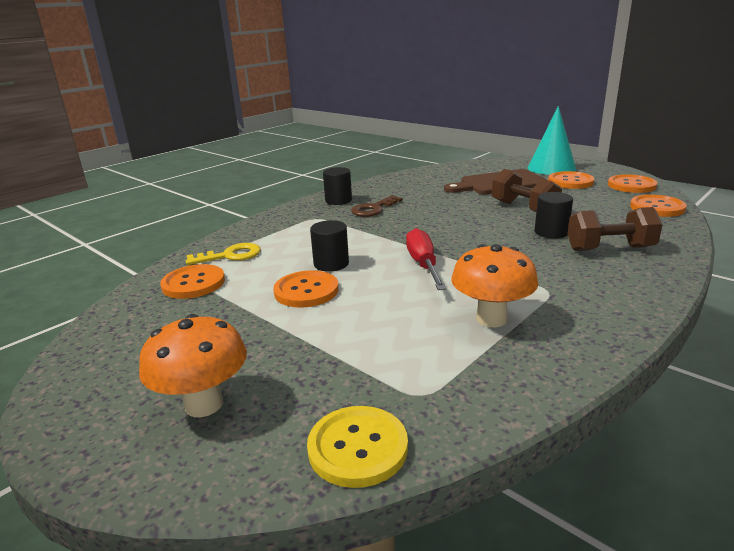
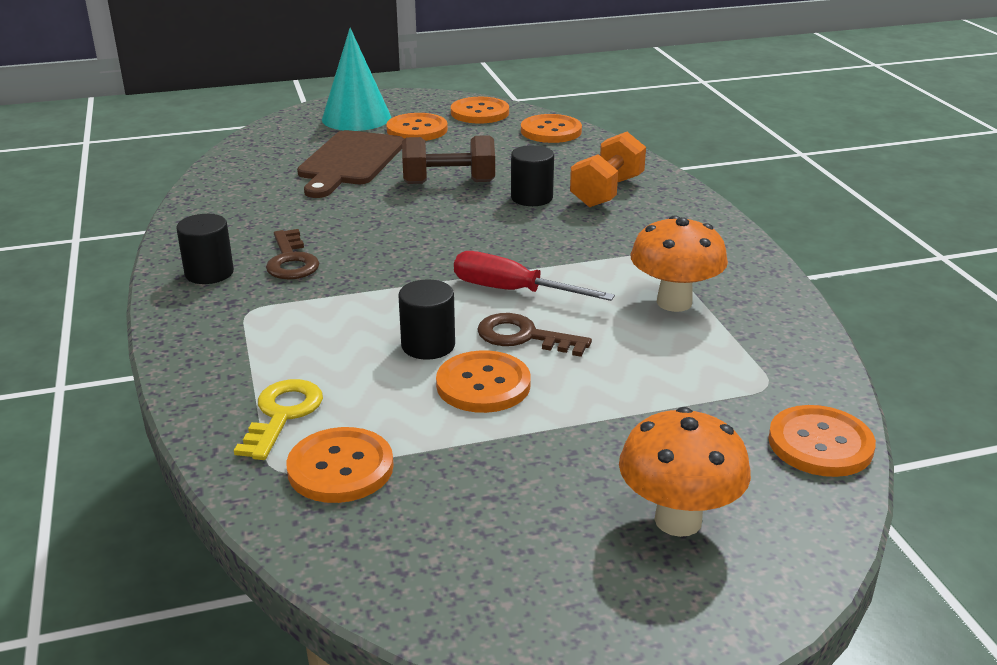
camera: 60 degrees left, 5 degrees up
yellow button [307,406,408,488] -> orange button [768,405,876,477]
brown dumbbell [567,207,663,251] -> orange dumbbell [570,132,646,207]
none -> brown key [477,313,592,357]

